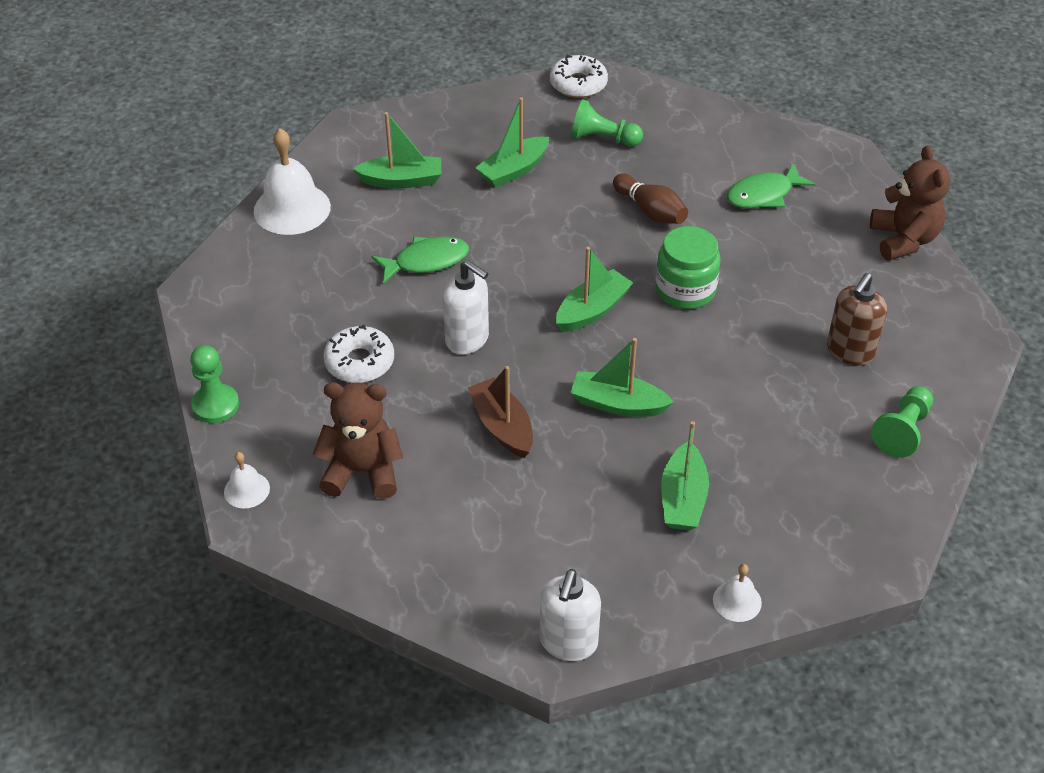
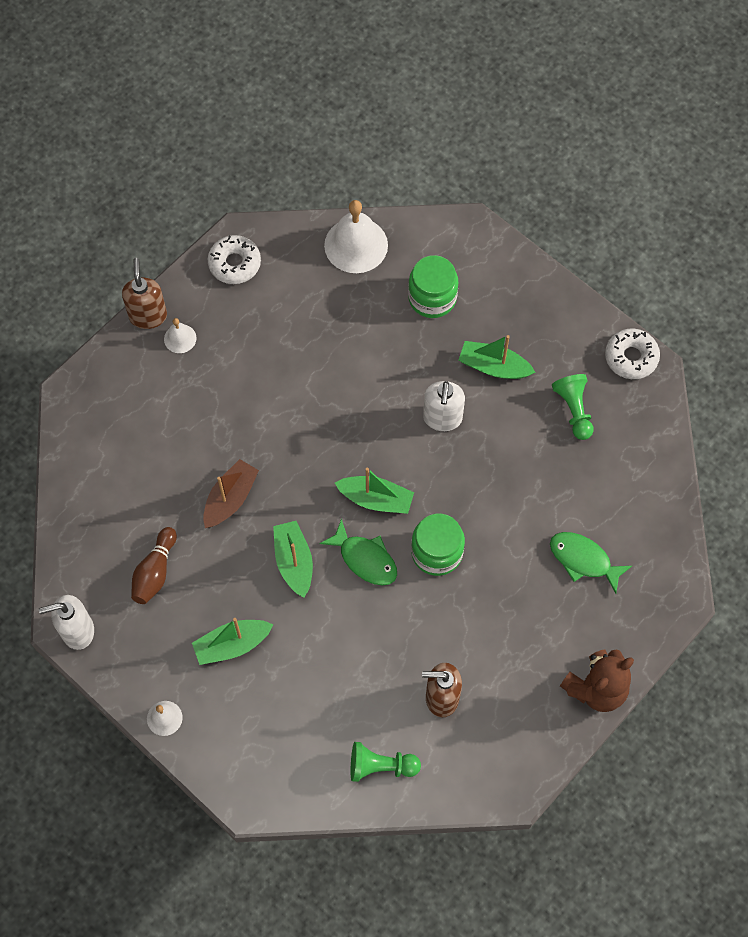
camera: 60 degrees right, 20 degrees up
green pawn [190,345,239,423] -> brown soap dispenser [122,258,167,329]
white bell [224,452,270,508] -> white bell moved to [164,318,197,353]
brown teddy bear [313,382,403,499] -> none
white donut [323,325,394,383] -> white donut moved to [208,235,261,284]
green boat [353,112,441,189] -> green jar [408,255,458,318]
green fish [371,237,469,284] -> green fish moved to [320,518,397,586]
white soap dispenser [443,260,489,355] -> white soap dispenser moved to [423,381,465,431]
brown bowling pin [613,174,688,224] -> brown bowling pin moved to [131,527,177,604]

